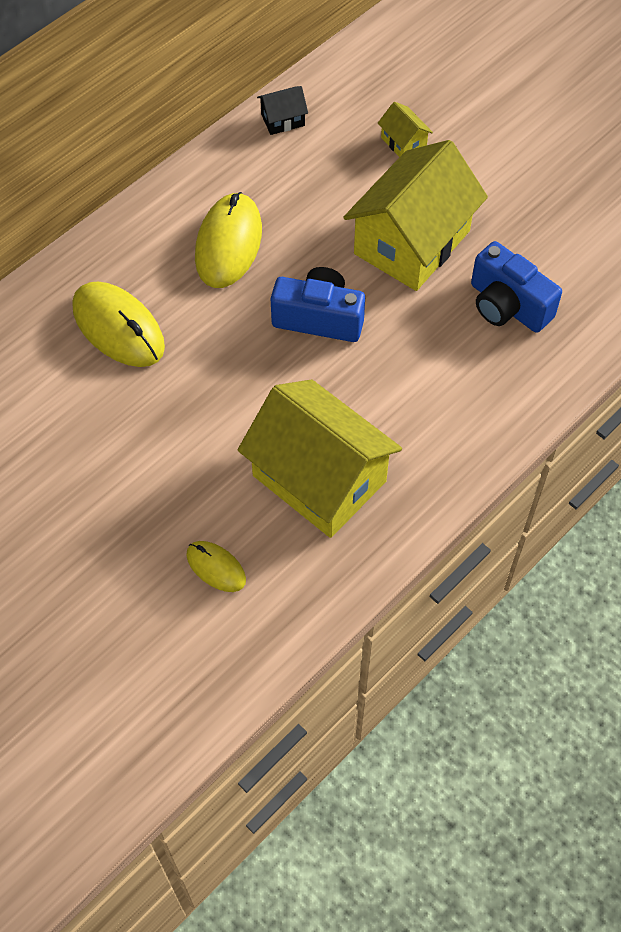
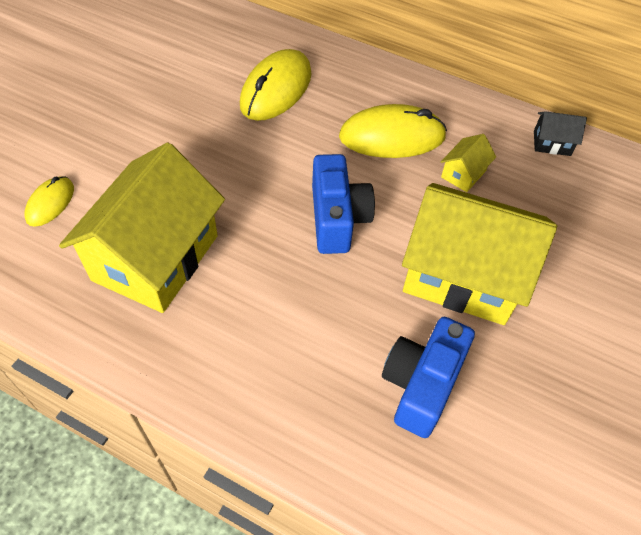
camera: 70 degrees right, 5 degrees down
black house [257,86,308,135] -> black house turned 45 degrees counterclockwise [534,111,587,156]
yellow house [378,102,433,157] -> yellow house moved to [441,134,496,192]

